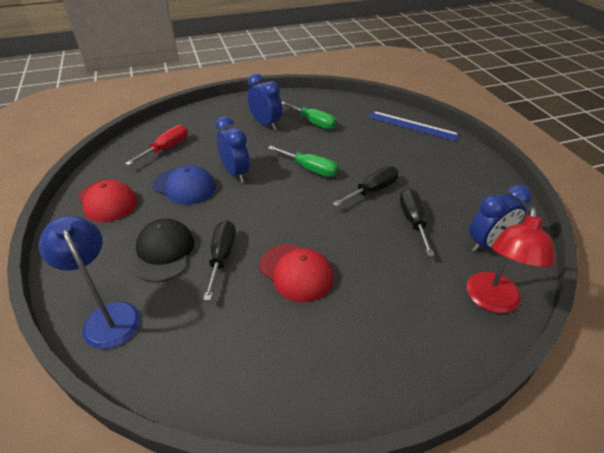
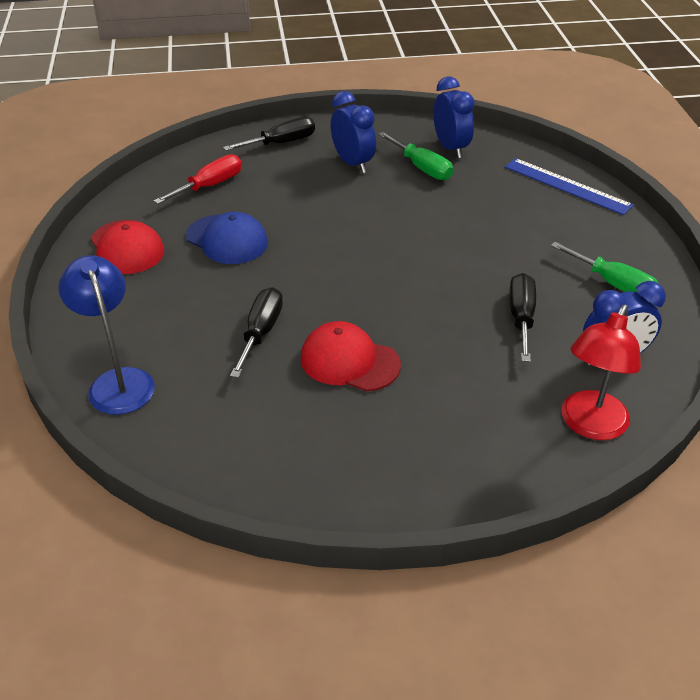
camera: 10 degrees right, 0 degrees up
black cap [134,218,194,282] -> none
blue clock [215,116,250,182] -> blue clock moved to [433,77,475,158]
red cap [259,244,334,302] -> red cap turned 150 degrees clockwise [301,321,401,392]
green screwdriver [268,146,338,177] -> green screwdriver moved to [551,242,658,293]
black screwdriver [332,166,399,207] -> black screwdriver moved to [223,117,315,151]

